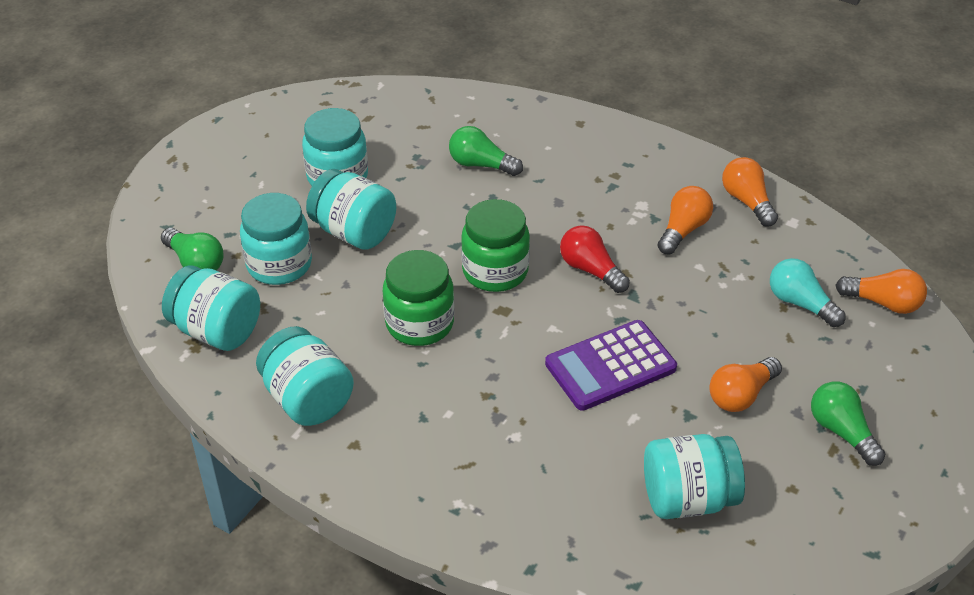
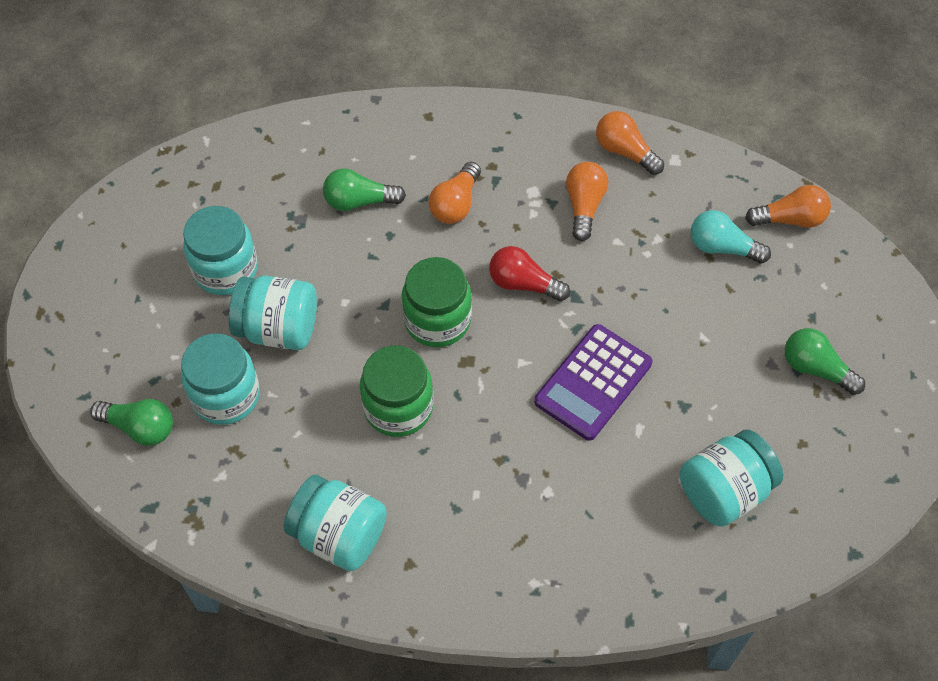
camera: 25 degrees left, 15 degrees up
turquoise jar [162,265,260,351] -> none
orange light bulb [709,357,782,412] -> orange light bulb moved to [429,162,481,224]

